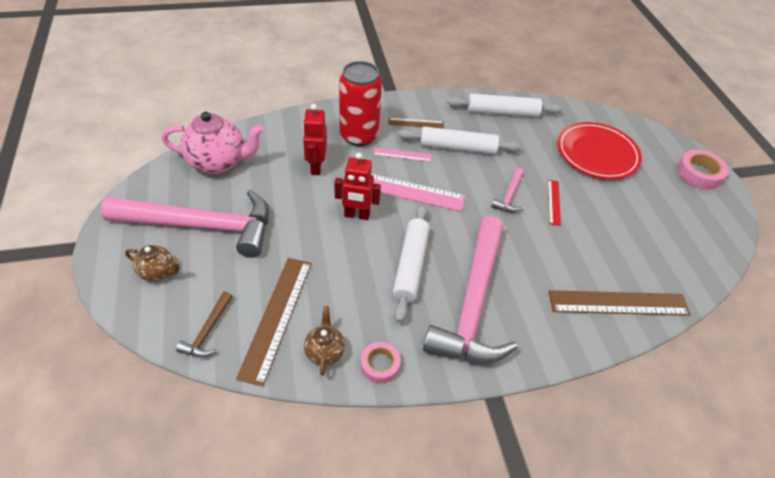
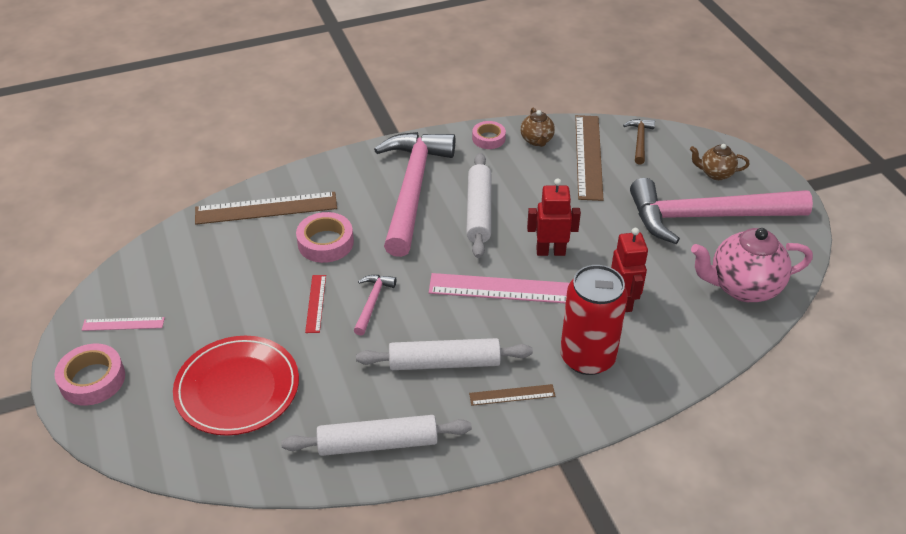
camera: 175 degrees right, 5 degrees down
pink ruler [373,148,432,162] -> pink ruler moved to [82,317,165,331]
none -> pink tape [296,212,354,263]

